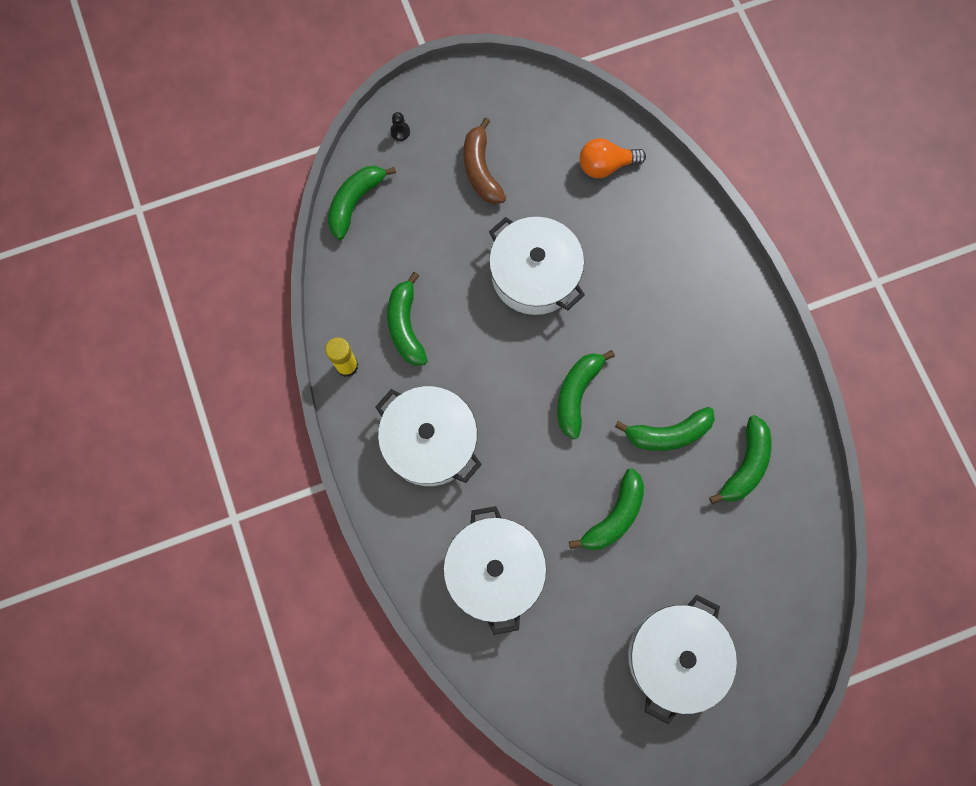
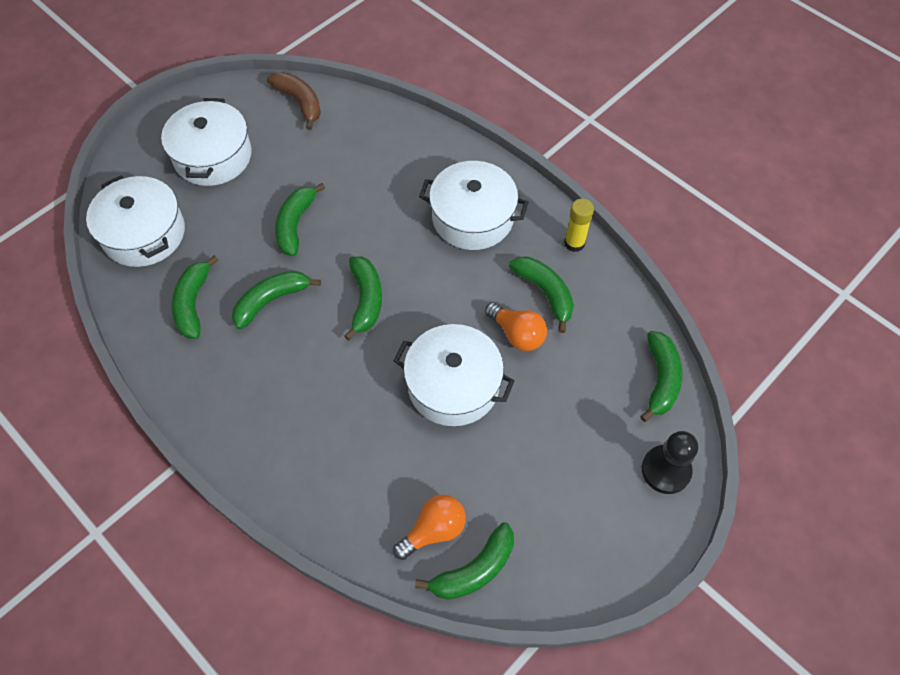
camera: 155 degrees right, 15 degrees down
black pawn [390,112,410,141] -> black pawn [642,431,698,494], size x2.18
white pot [443,506,547,635] -> white pot moved to [86,175,185,267]
brown banana [463,117,506,204] -> brown banana moved to [267,72,321,130]
none -> green banana [415,522,514,600]
none -> orange light bulb [485,302,547,351]

